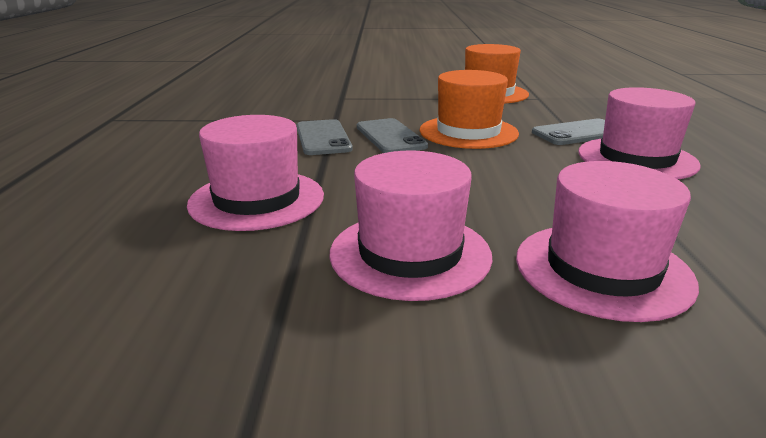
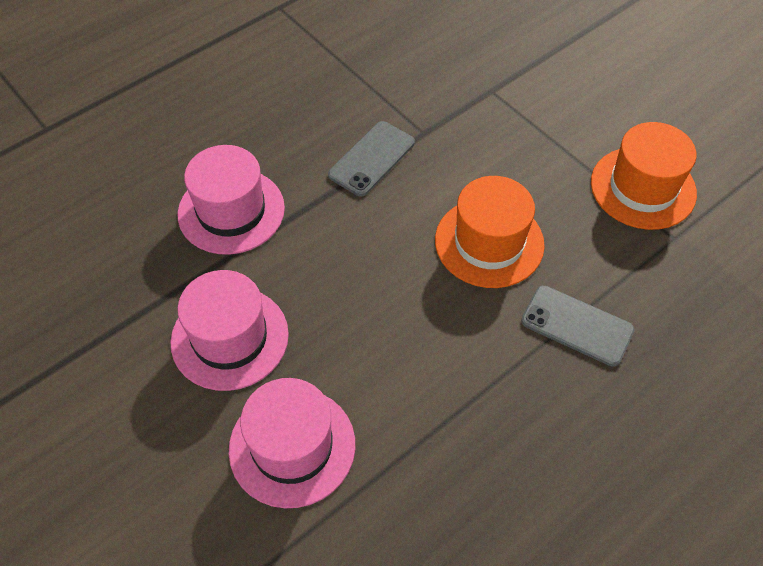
camera: 50 degrees right, 30 degrees up
grey phone [357,118,428,153] -> none
pink hat [578,87,701,179] -> none

